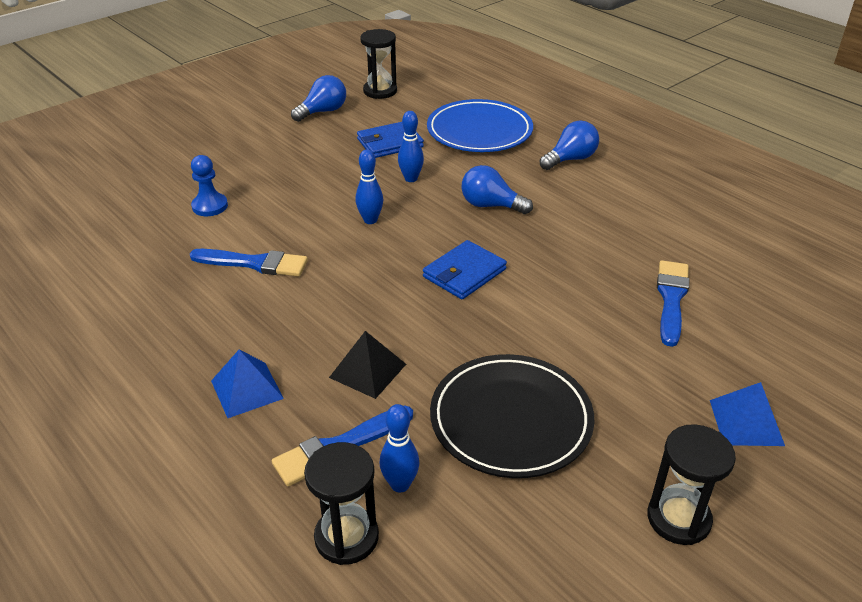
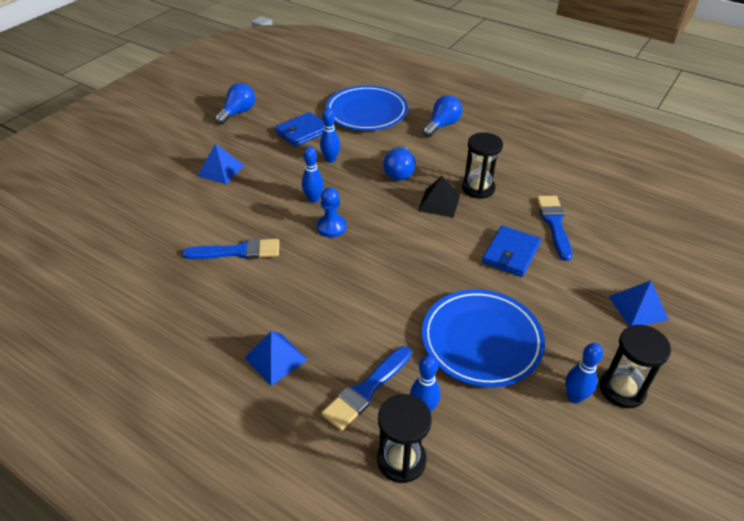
camera: 15 degrees left, 5 degrees up
blue pawn [191,155,228,216] -> blue pawn moved to [317,187,347,237]
black pyramid [329,331,406,399] -> black pyramid moved to [418,176,460,218]
black hourglass [360,29,397,99] -> black hourglass moved to [462,132,503,199]
blue wallet [423,240,507,299] -> blue wallet moved to [482,225,541,277]
black plate [430,354,594,478] -> blue plate [422,289,545,387]
blue light bulb [461,165,533,214] -> blue light bulb turned 90 degrees counterclockwise [383,145,416,180]
none -> blue pyramid [198,144,244,184]
none -> blue bowling pin [565,343,603,403]

